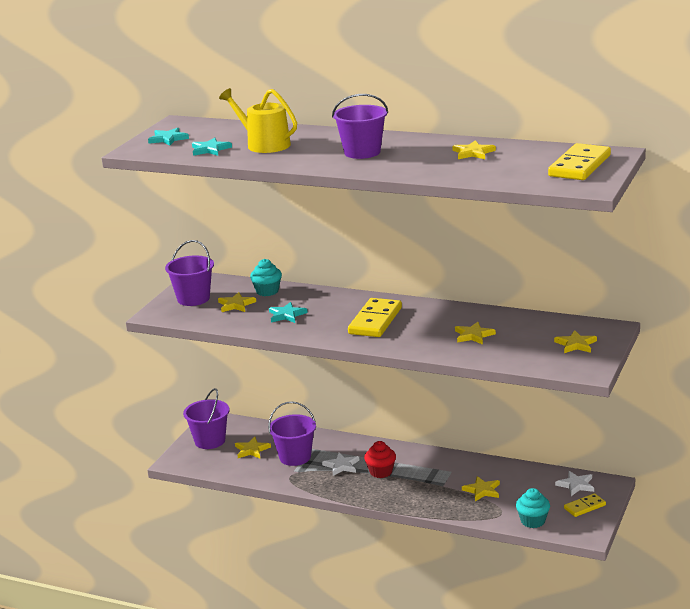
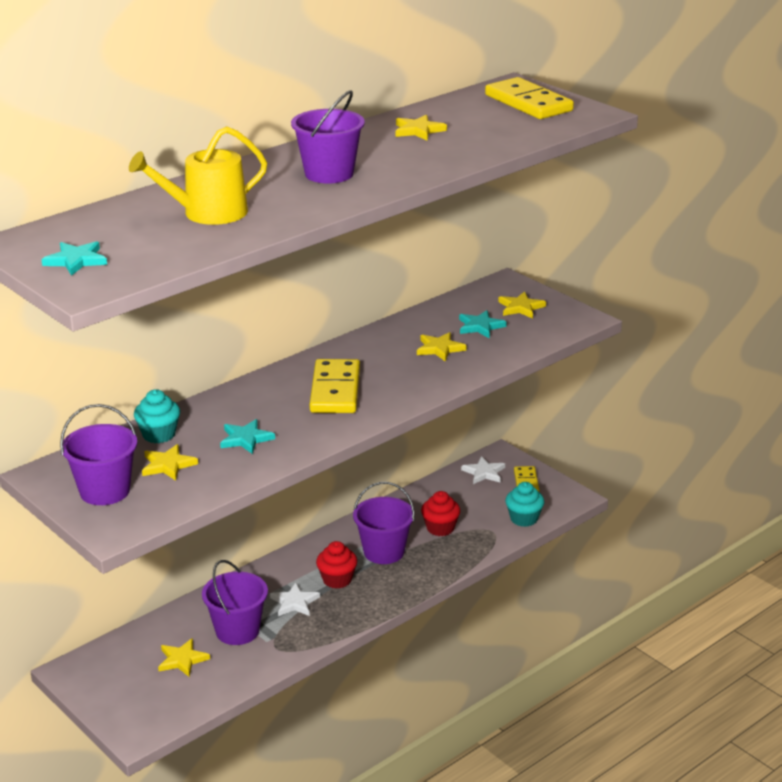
camera: 65 degrees left, 5 degrees up
purple bucket [183,388,229,449] -> purple bucket moved to [353,482,415,564]
turquoise star [192,138,232,156] -> turquoise star moved to [459,310,507,339]
yellow domino [348,298,402,337] -> yellow domino turned 45 degrees clockwise [310,359,360,413]
yellow star [462,476,500,502] -> red cupcake [421,491,460,536]

